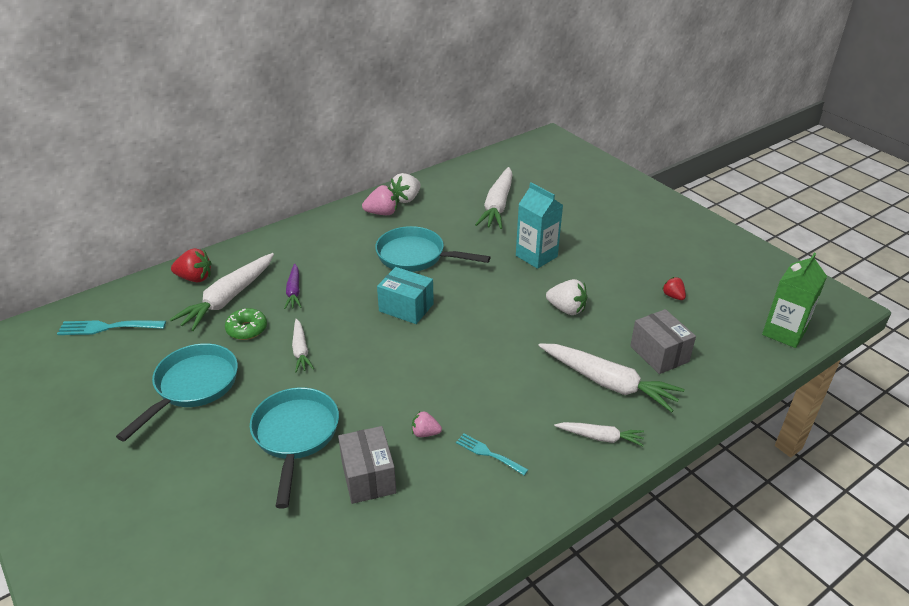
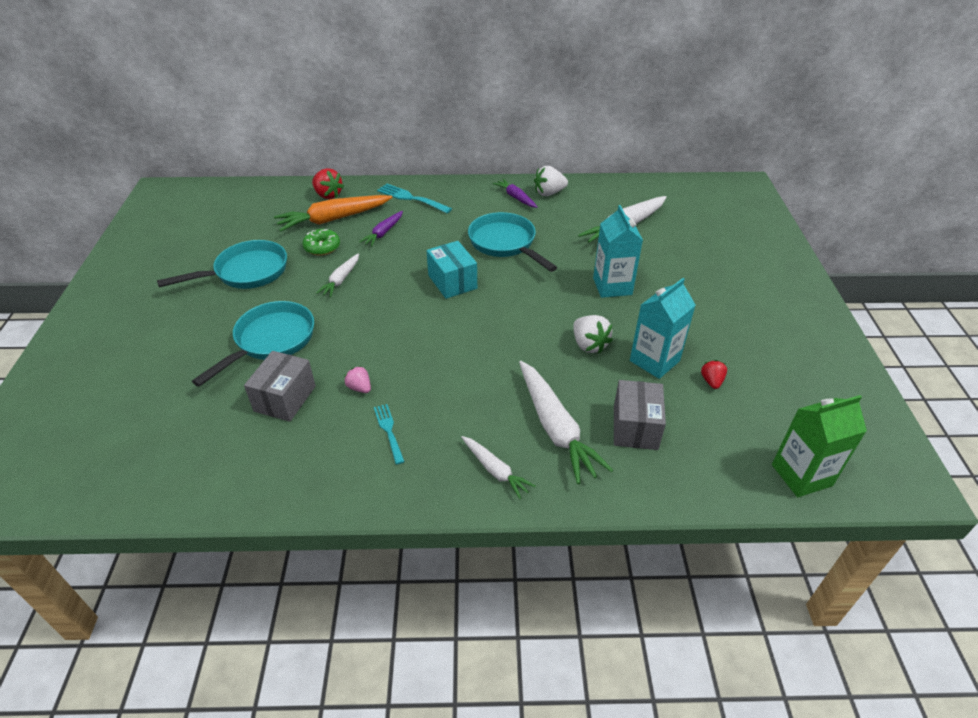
camera: 35 degrees right, 5 degrees up
turquoise fork [57,320,166,335] -> turquoise fork moved to [377,183,452,213]
white carrot [170,253,274,331] -> orange carrot [274,195,393,231]
pink strawberry [362,185,397,215] -> purple carrot [493,179,538,208]
none -> turquoise carton [630,278,696,379]

